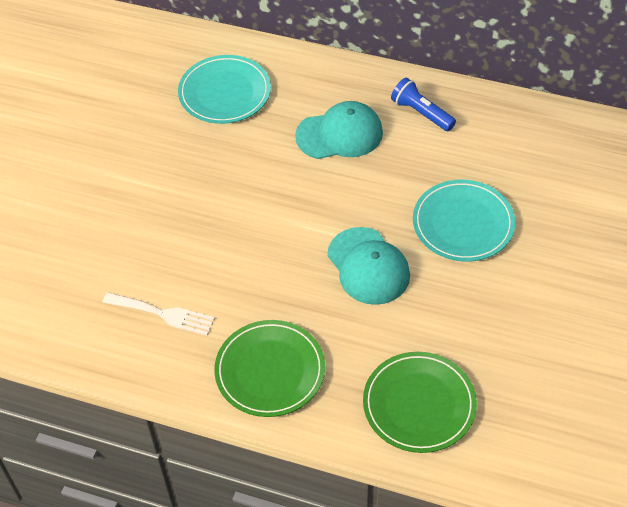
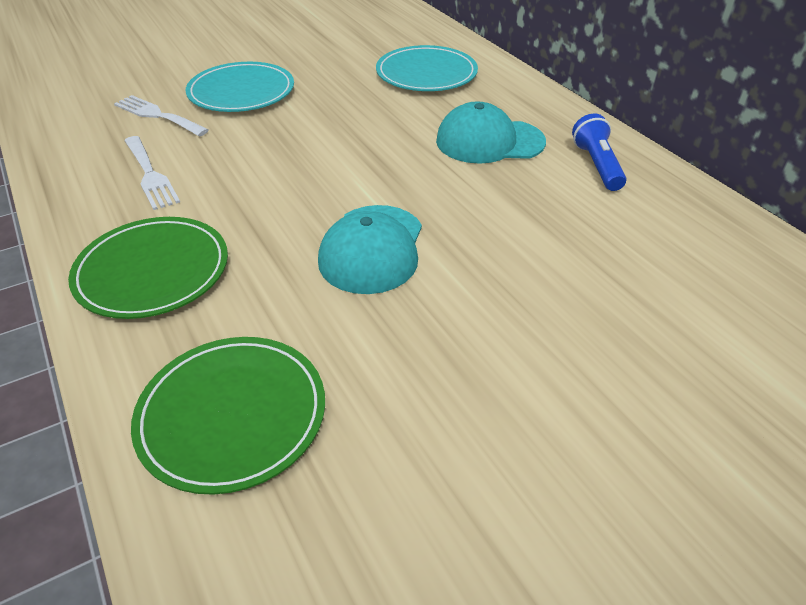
camera: 40 degrees right, 10 degrees down
turquoise cap [295,101,383,159] -> turquoise cap turned 150 degrees clockwise [436,101,546,164]
turquoise plate [413,180,515,262] -> turquoise plate moved to [186,62,294,112]
none -> white fork [114,95,209,137]

